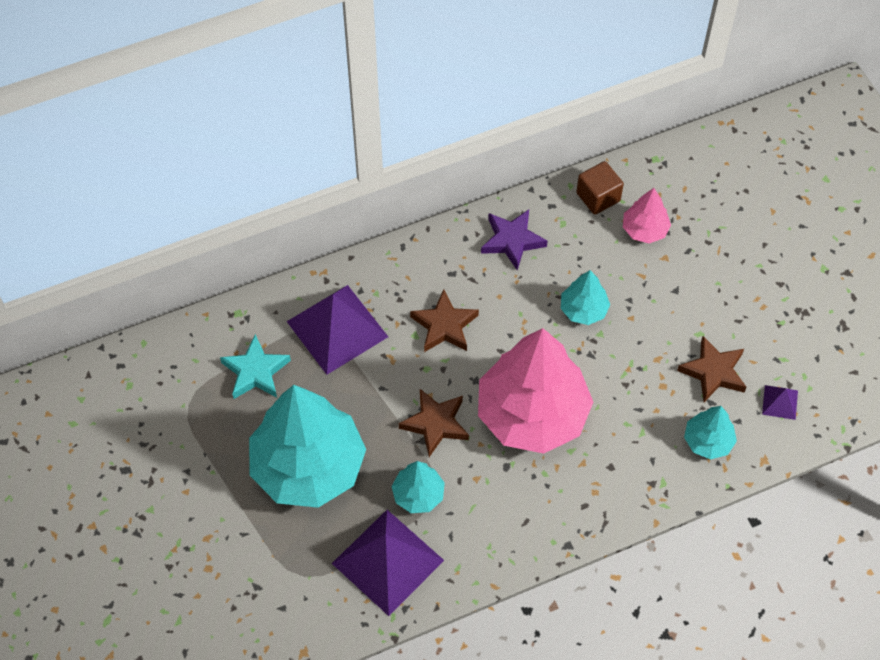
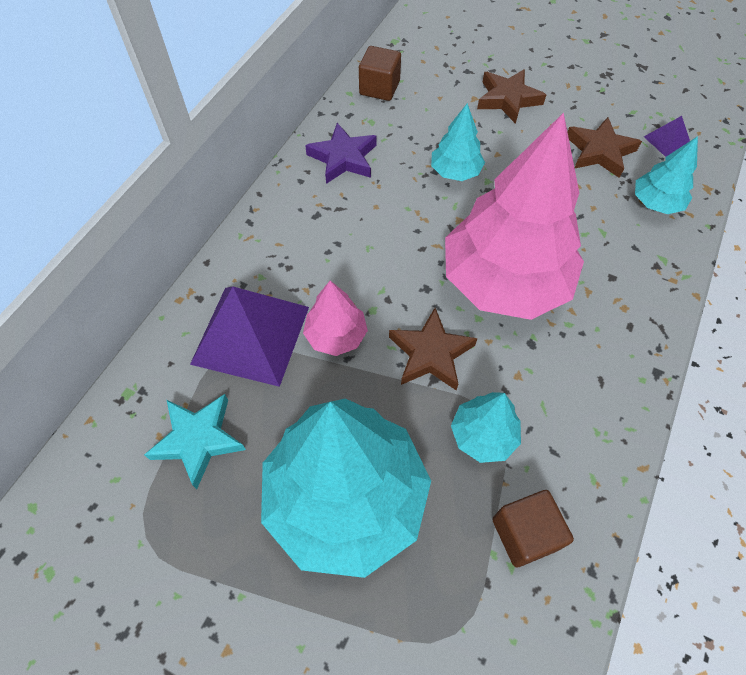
camera: 40 degrees left, 0 degrees up
purple pyramid [332,510,444,616] -> brown cube [493,490,574,568]
brown star [410,289,479,352] -> brown star moved to [477,69,546,124]
pink tree [623,188,671,244] -> pink tree moved to [303,281,368,356]

